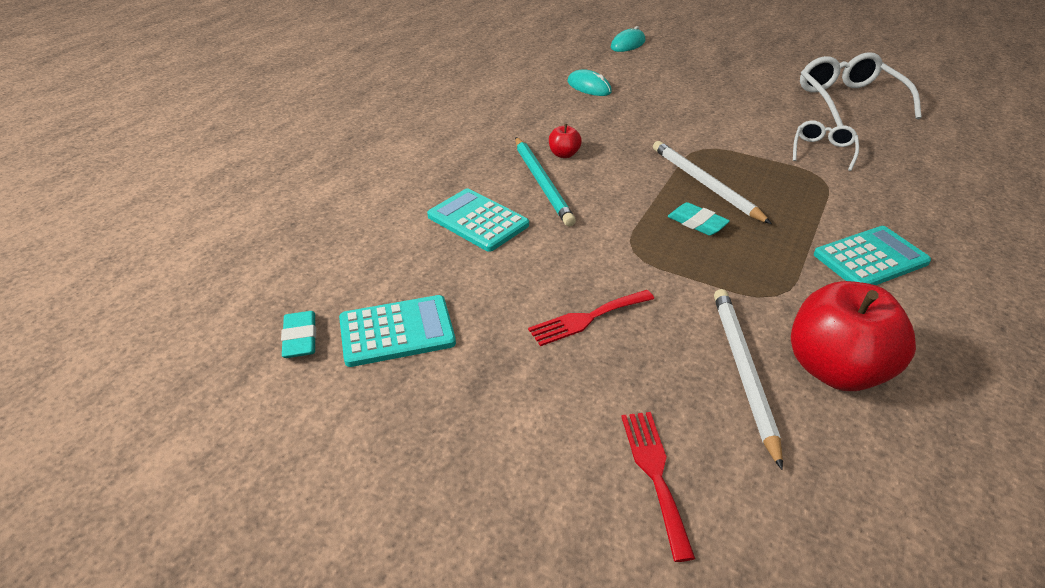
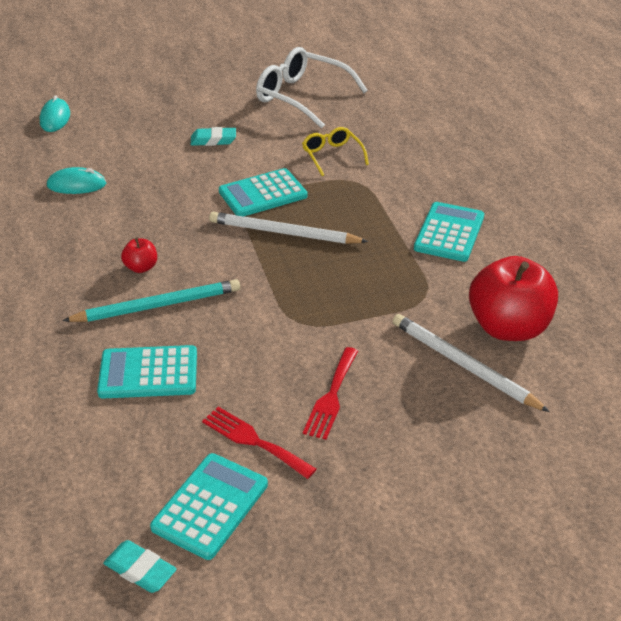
camera: 45 degrees left, 0 degrees up
turquoise pencil [515,137,576,226] -> turquoise pencil turned 45 degrees counterclockwise [62,279,240,322]
red fork [621,412,695,562] -> red fork moved to [202,407,316,479]
turquoise eraser [668,202,730,236] -> turquoise eraser moved to [191,127,236,146]
white glasses [793,120,859,171] -> yellow glasses [302,127,369,176]
none -> turquoise calculator [219,168,307,217]

